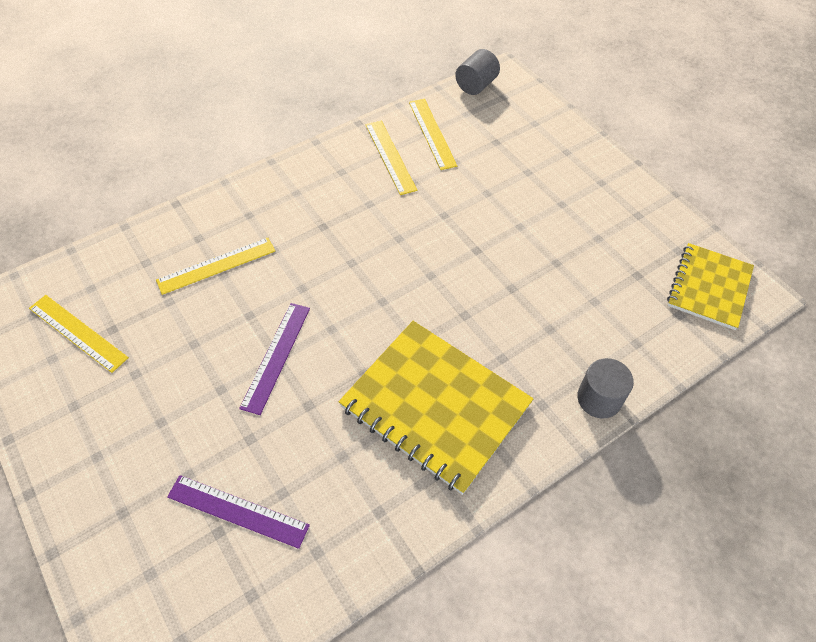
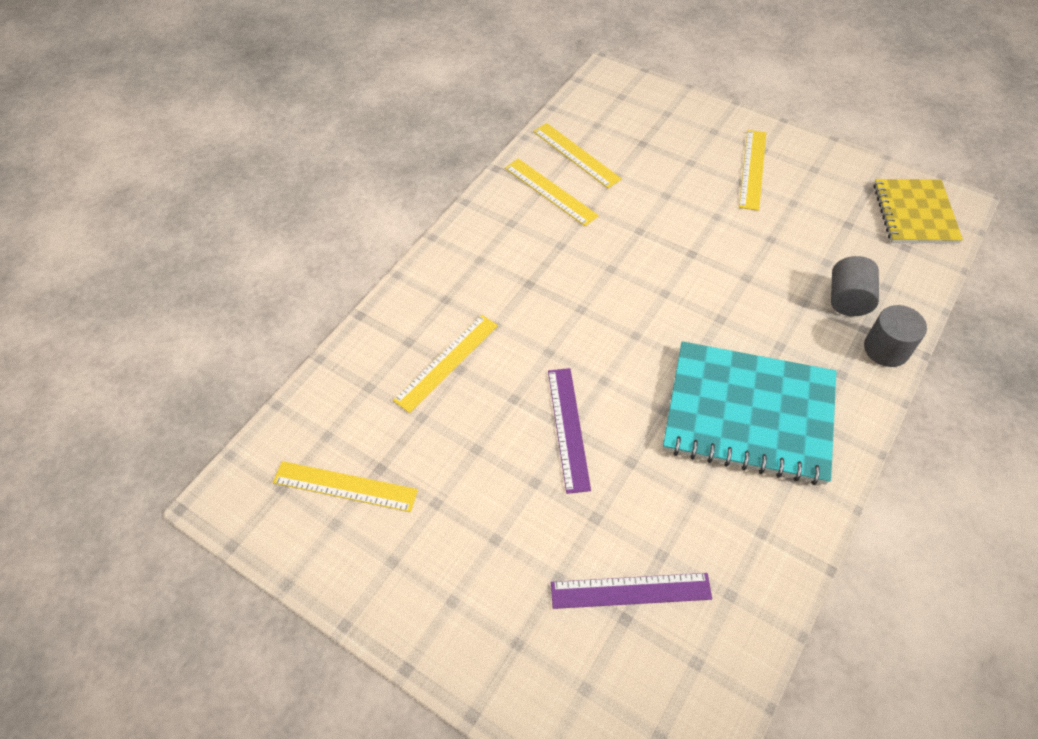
camera: 20 degrees left, 0 degrees up
yellow notebook [339,321,534,495] -> turquoise notebook [663,341,837,485]
grey cylinder [455,49,500,95] -> grey cylinder moved to [831,256,879,316]
none -> yellow ruler [739,130,766,211]

